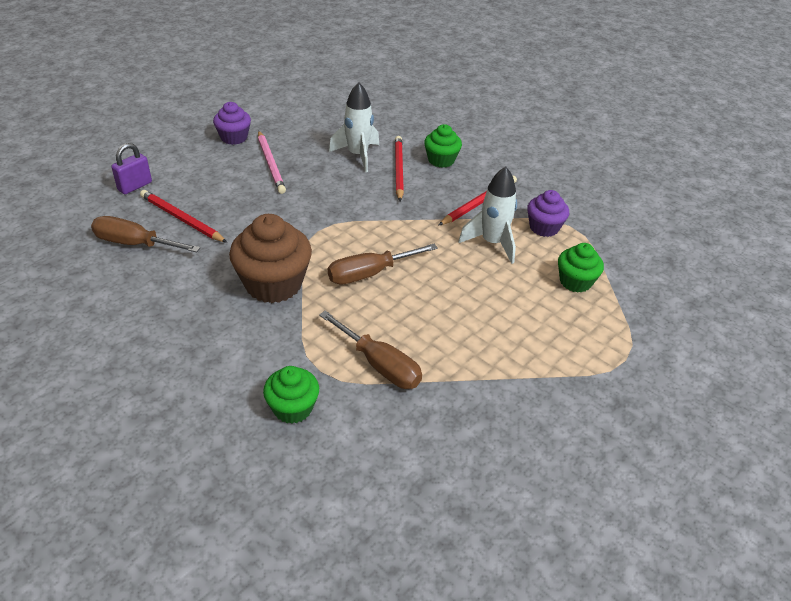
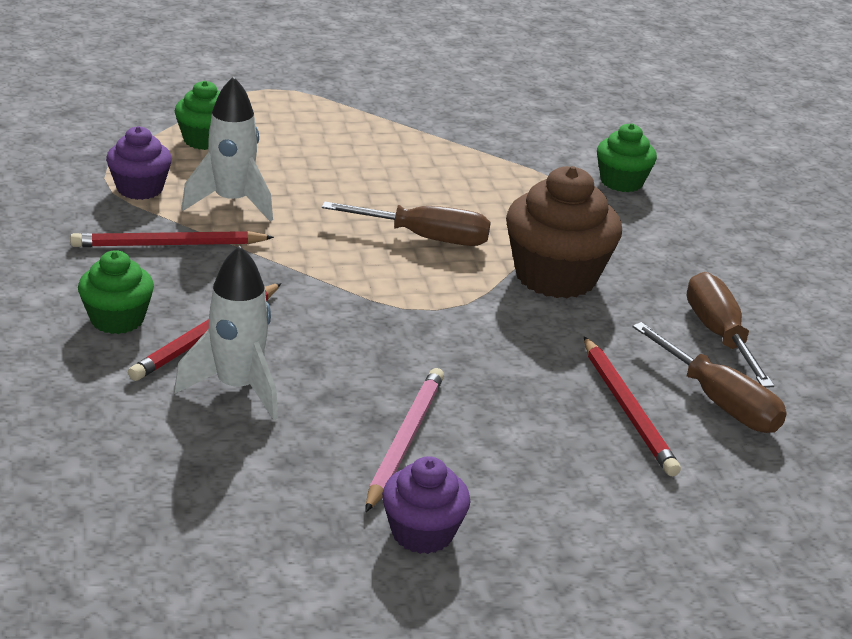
camera: 145 degrees left, 10 degrees down
purple padlock [111,143,152,194] -> none
brown screwdriver [319,311,422,389] -> brown screwdriver moved to [687,272,774,388]

